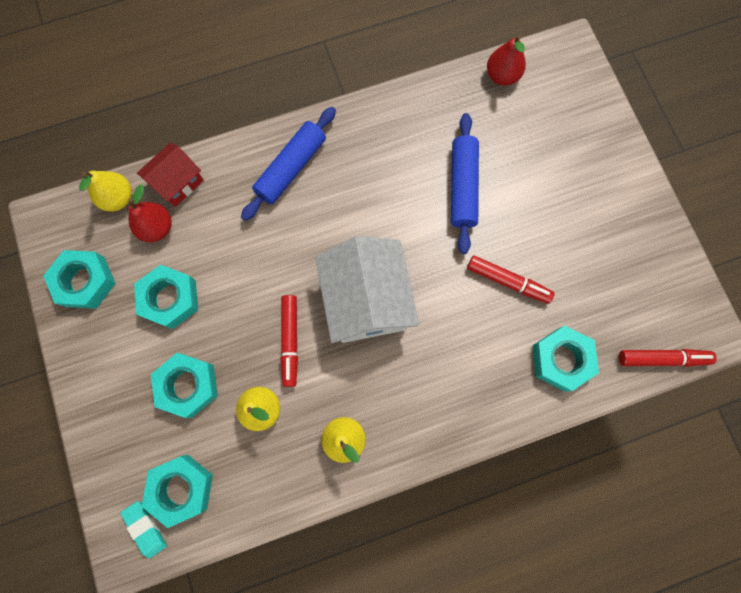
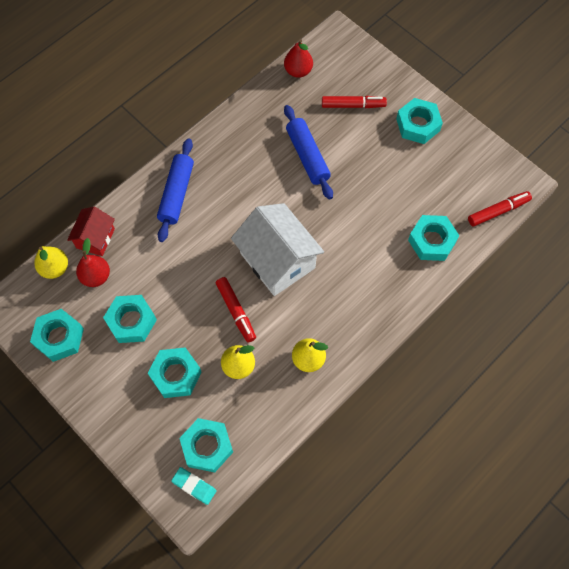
camera: 25 degrees left, 10 degrees down
red marker [467,255,555,304] -> red marker moved to [322,96,387,108]
none -> turquoise nut [396,98,443,144]

